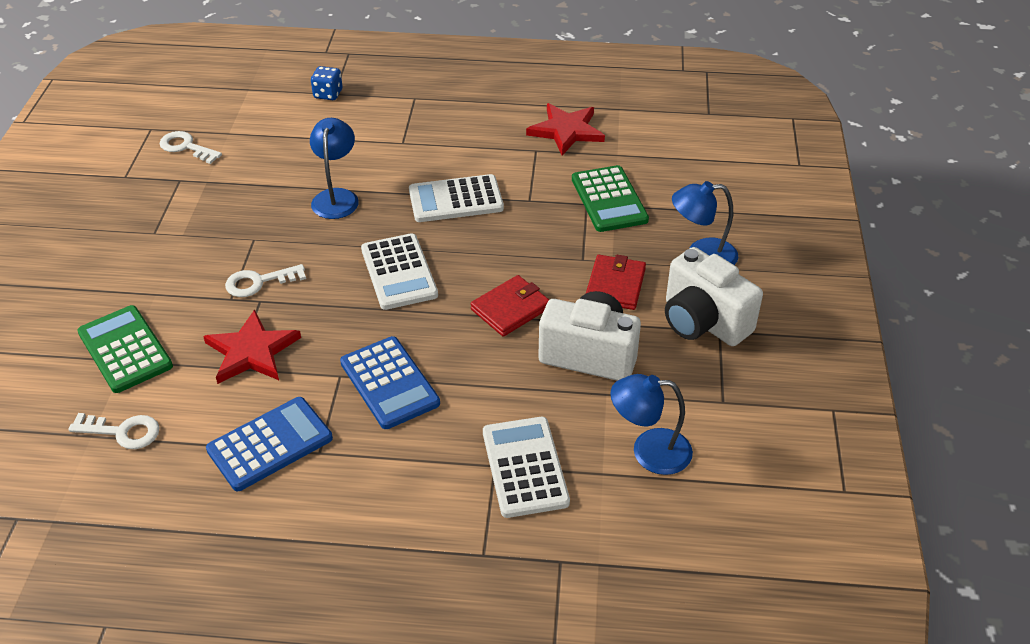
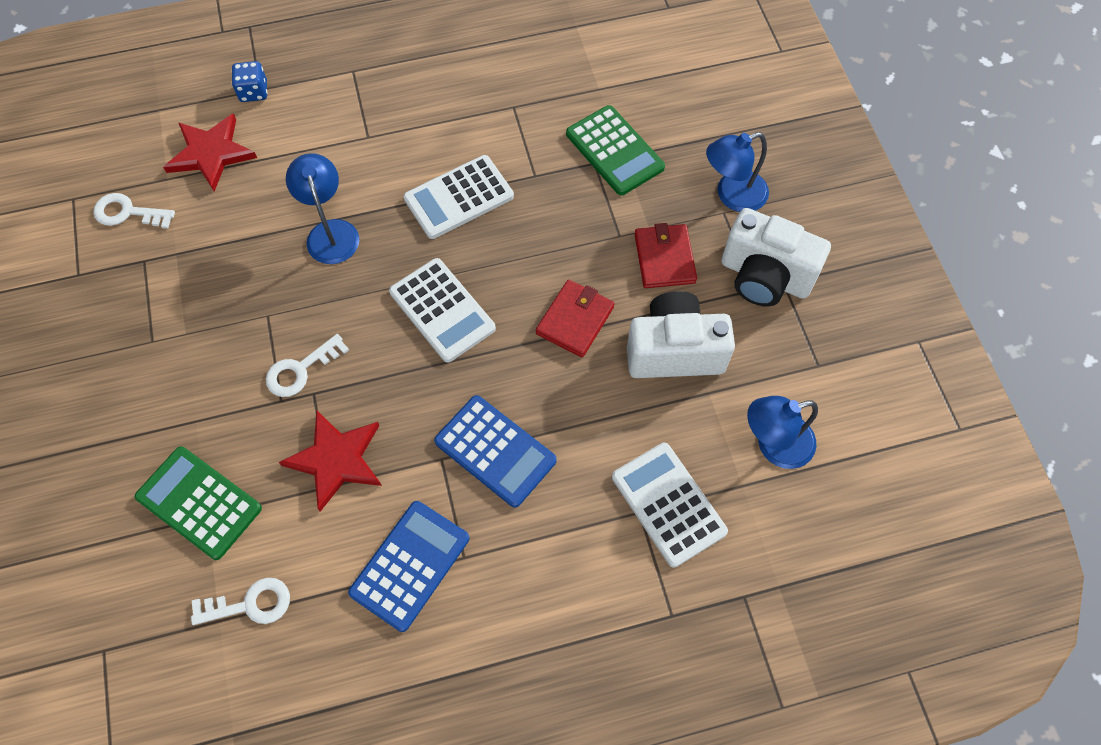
camera: 20 degrees left, 20 degrees up
red star [526,103,605,155] -> red star moved to [163,114,257,191]

